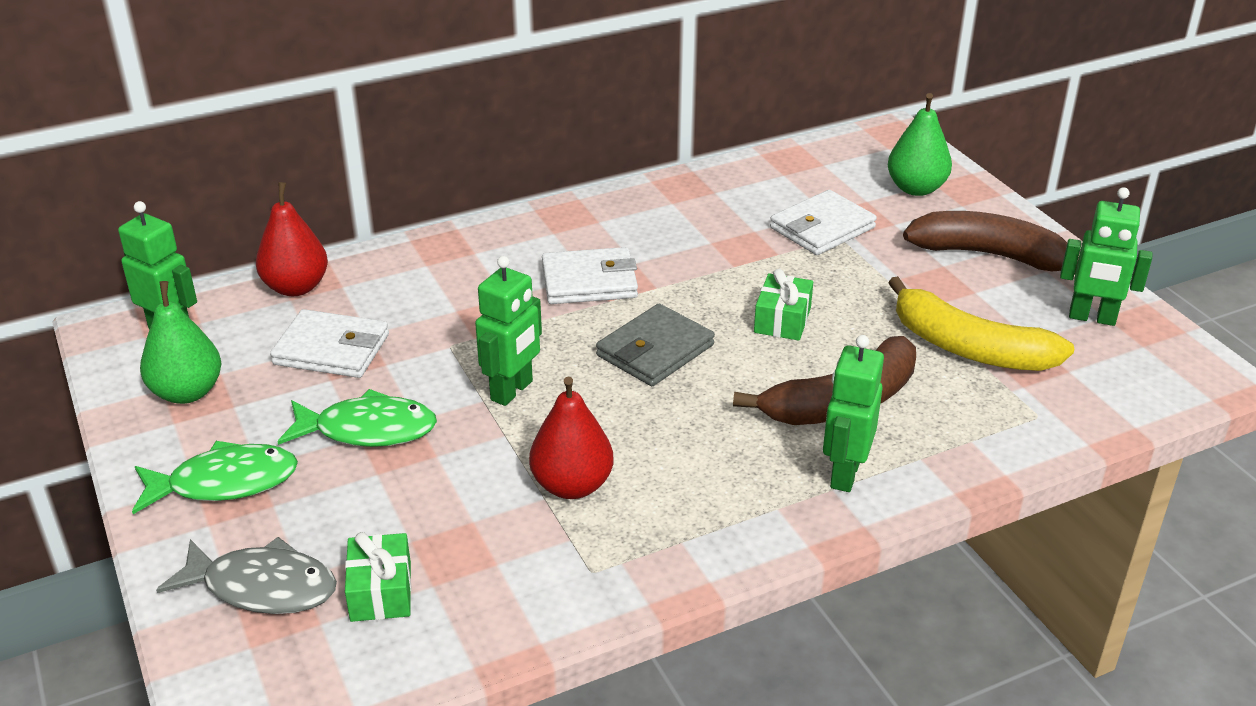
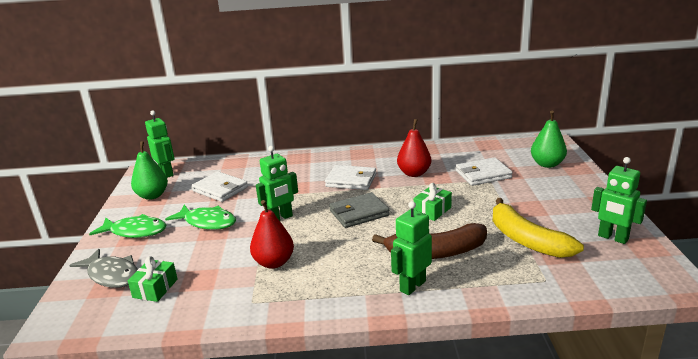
camera: 25 degrees right, 10 degrees down
red pear [256,182,328,296] -> red pear moved to [397,119,431,177]
brown banana [903,211,1078,275] -> none

